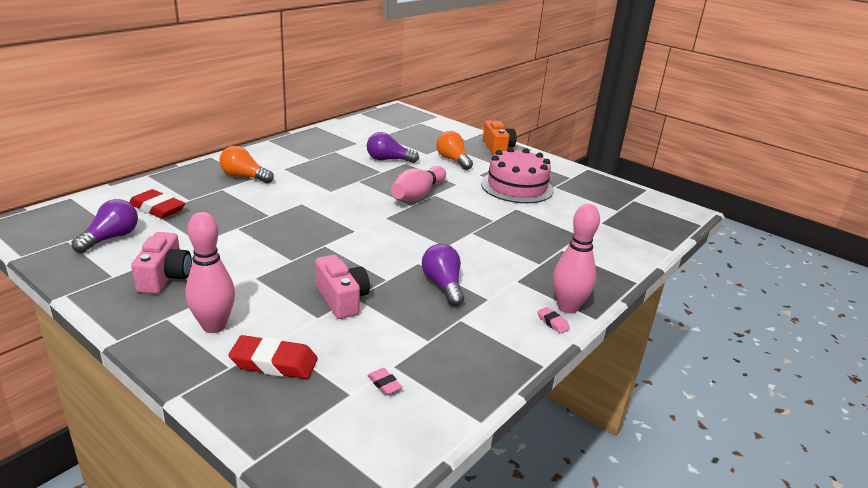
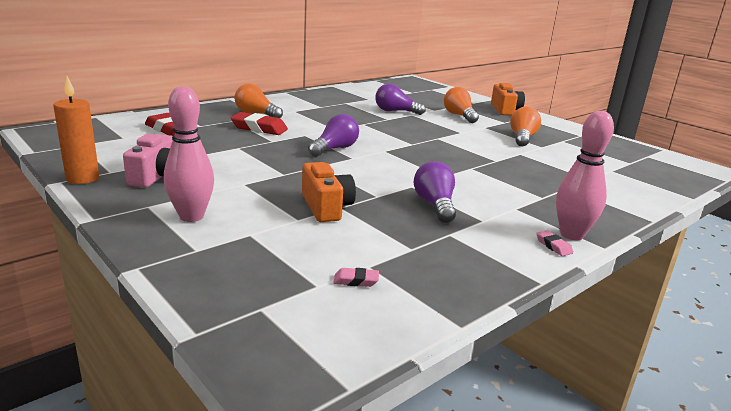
camera: 10 degrees right, 5 degrees down
purple light bulb [72,199,138,253] -> purple light bulb moved to [308,114,359,156]
red eraser [229,335,318,379] -> red eraser moved to [230,112,288,135]
pink camera [315,255,370,319] -> orange camera [302,162,356,222]
pink eraser [368,368,403,395] -> pink eraser turned 60 degrees counterclockwise [333,268,379,287]
pink bowling pin [391,166,446,201] -> none
pink cake [481,147,554,203] -> orange light bulb [510,107,541,146]
none -> orange candle [53,76,99,184]

